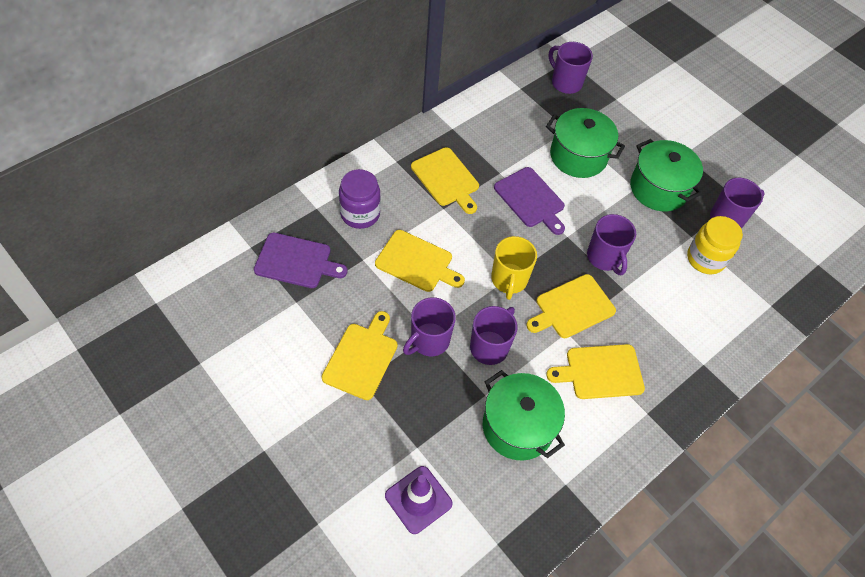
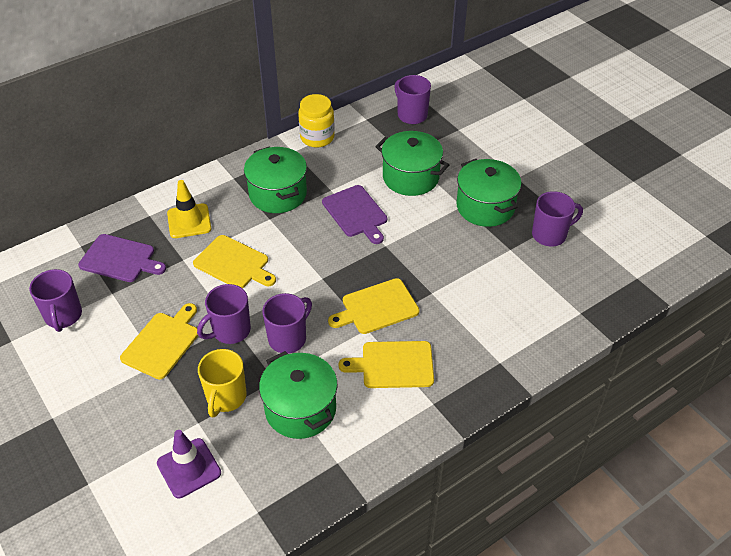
camera: 10 degrees right, 10 degrees down
purple jar [339,169,381,229] -> yellow traffic cone [167,180,211,238]
yellow cutting board [411,147,479,214] -> green pot [244,146,307,213]
yellow mug [491,236,537,300] -> yellow mug moved to [198,349,247,417]
purple mug [587,214,636,275] -> purple mug moved to [29,269,82,332]
yellow jar [687,216,743,274] -> yellow jar moved to [298,94,335,148]

